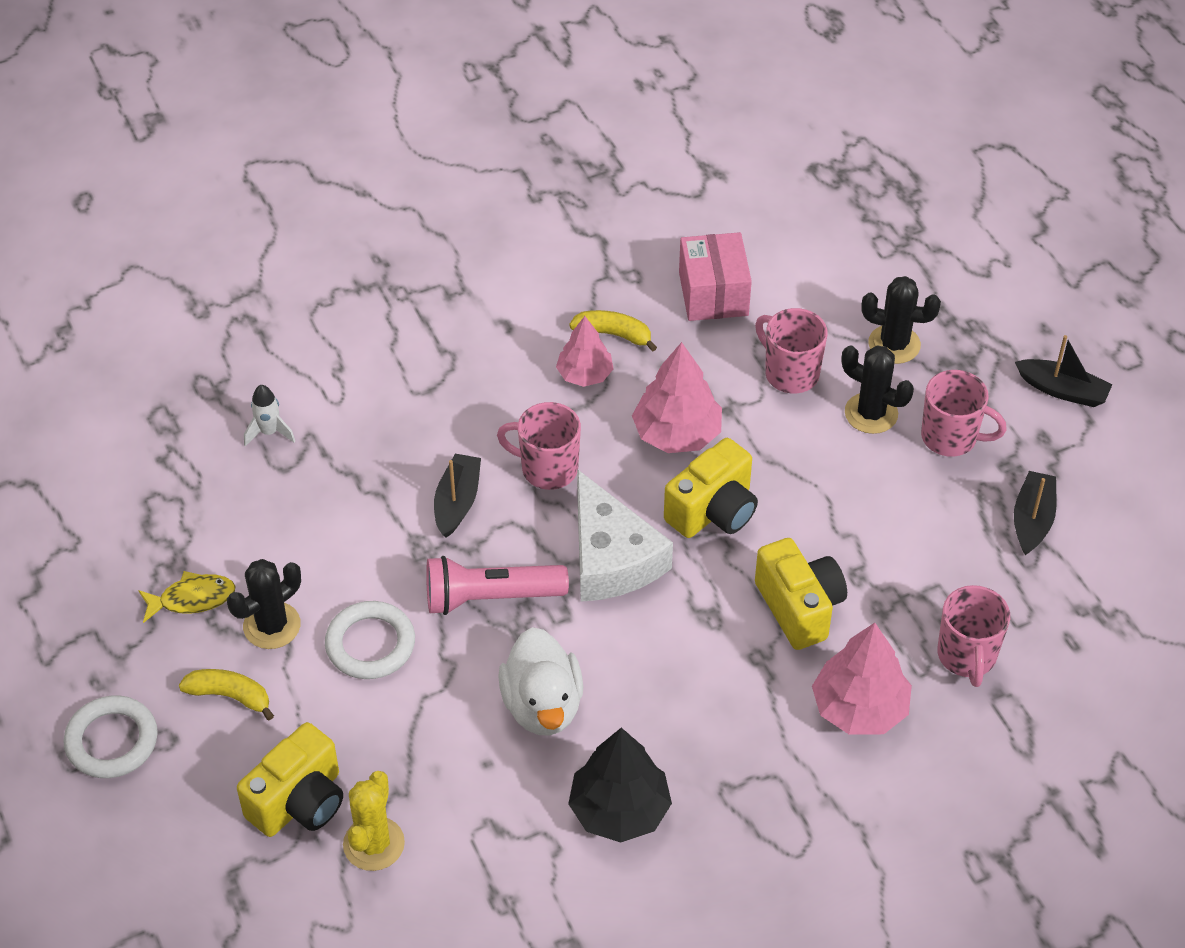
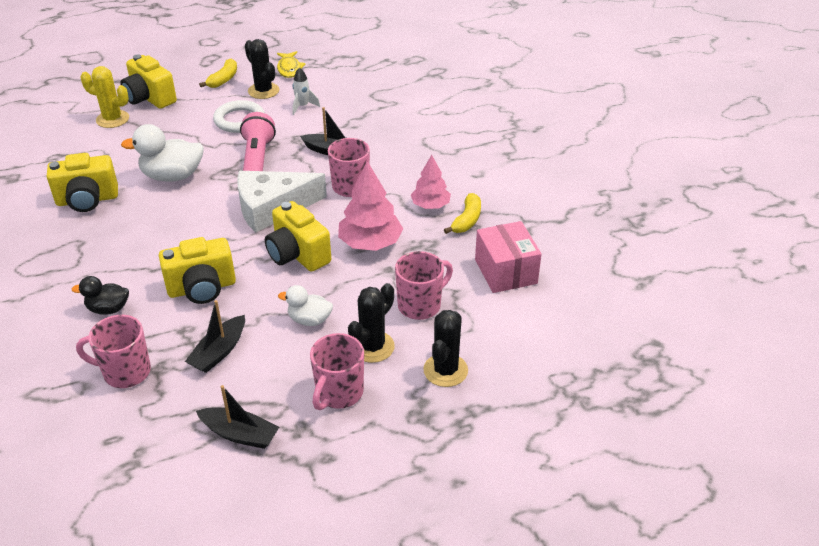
camera: 95 degrees right, 10 degrees down
white ring [63,695,158,778] -> none
white rocket [244,385,295,446] -> white rocket moved to [292,67,320,115]
black tree [568,728,672,843] -> yellow camera [47,153,118,212]
pink box [679,232,752,321] -> pink box turned 75 degrees clockwise [475,221,542,293]
pink tree [812,623,912,735] -> black duck [72,276,129,315]
black boat [1015,335,1113,407] -> black boat moved to [185,300,245,373]
none -> white duck [278,285,333,326]

